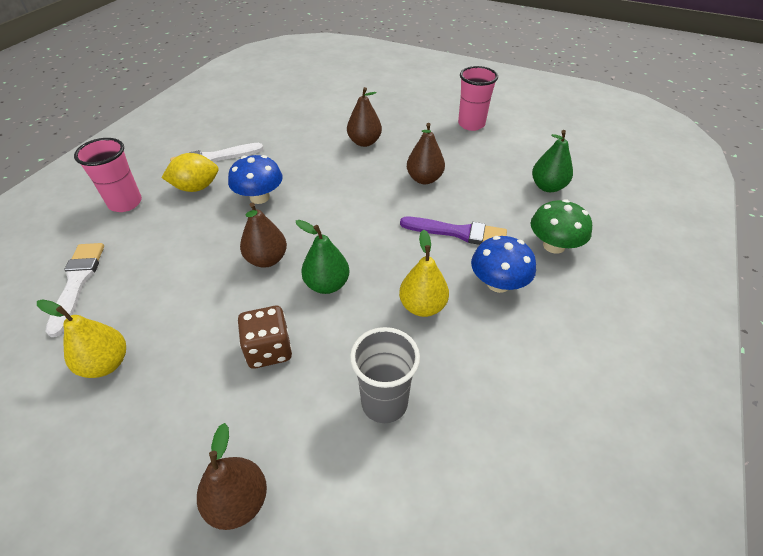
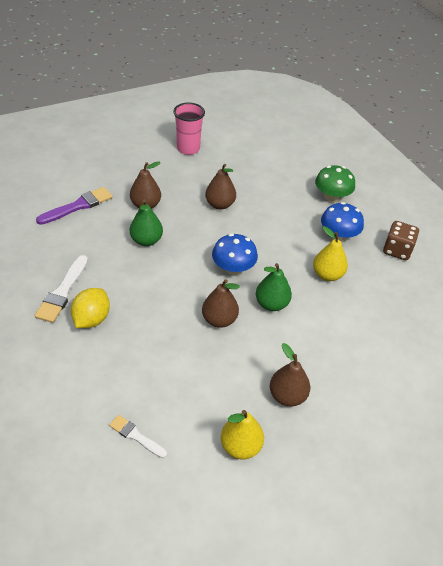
camera: 55 degrees left, 0 degrees up
white brush [45,243,104,337] -> white brush [109,415,167,458], size x0.62
pink cup [74,138,142,212] -> none
brown pear [197,423,267,530] -> brown pear moved to [270,343,310,406]
blue mushroom [228,155,283,204] -> blue mushroom moved to [212,233,258,275]
brown dice [238,306,292,369] -> brown dice moved to [383,221,419,260]
grey cup [350,327,420,423] -> none
purple brush [400,217,507,245] -> purple brush moved to [36,187,113,225]
green pear [532,130,573,192] -> green pear moved to [130,199,163,246]

